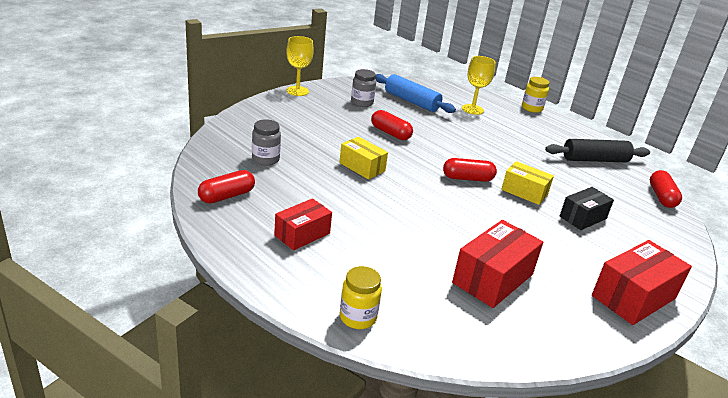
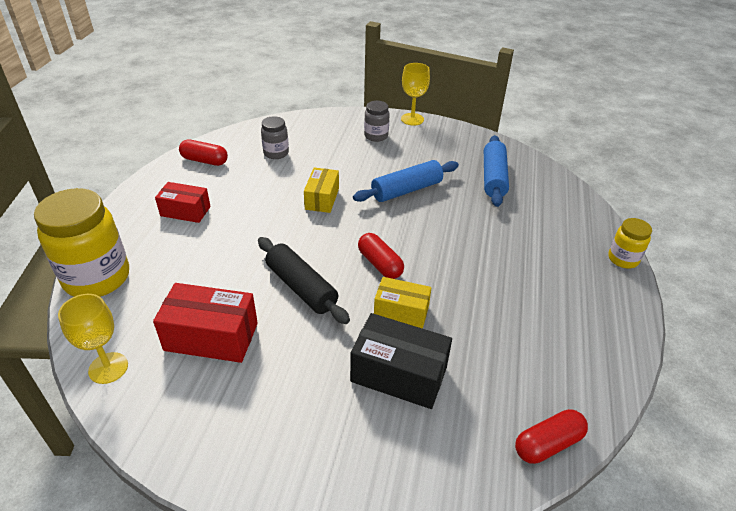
camera: 60 degrees right, 10 degrees up
yellow jar [340,266,382,329] -> yellow jar [34,188,129,297], size x1.99
grey jar [351,69,376,107] -> grey jar moved to [364,101,390,142]
red capsule [371,110,413,140] -> blue rolling pin [353,160,459,202]
yellow goblet [462,56,496,115] -> yellow goblet moved to [58,294,128,384]
yellow box [501,161,554,205] -> yellow box turned 75 degrees counterclockwise [374,277,431,329]
black rolling pin [545,139,650,162] -> black rolling pin moved to [258,237,350,324]
black box [560,187,614,230] -> black box [350,313,452,409], size x1.54
red box [592,240,692,325] -> none

